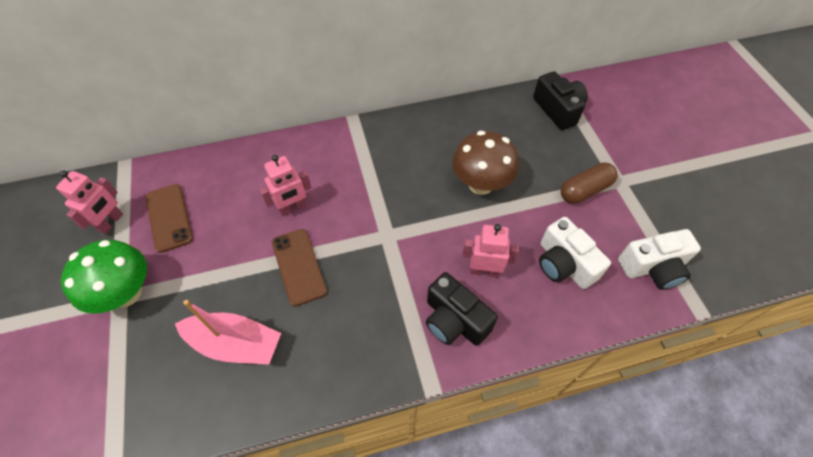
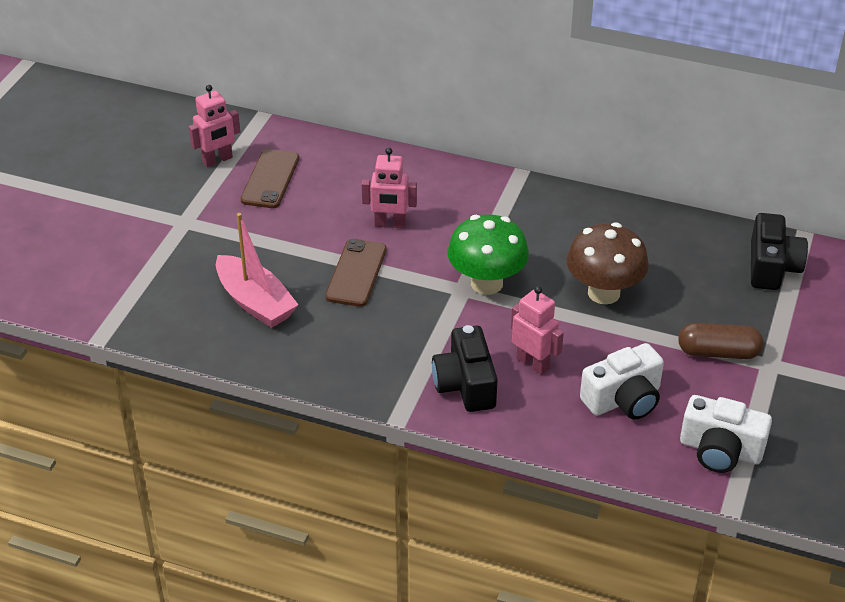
camera: 35 degrees right, 15 degrees down
green mushroom [61,240,147,314] -> green mushroom moved to [447,214,529,295]
white camera [539,217,611,289] -> white camera turned 120 degrees counterclockwise [580,343,664,420]

